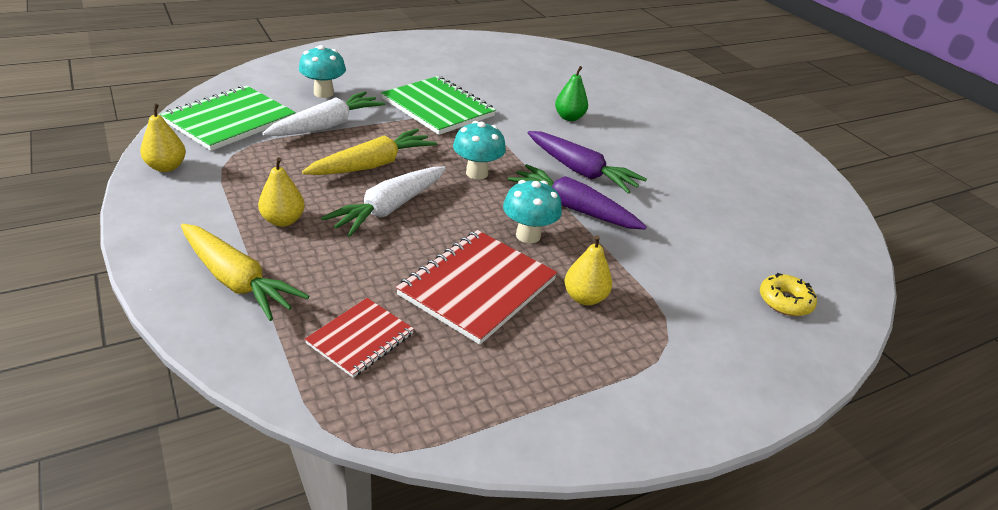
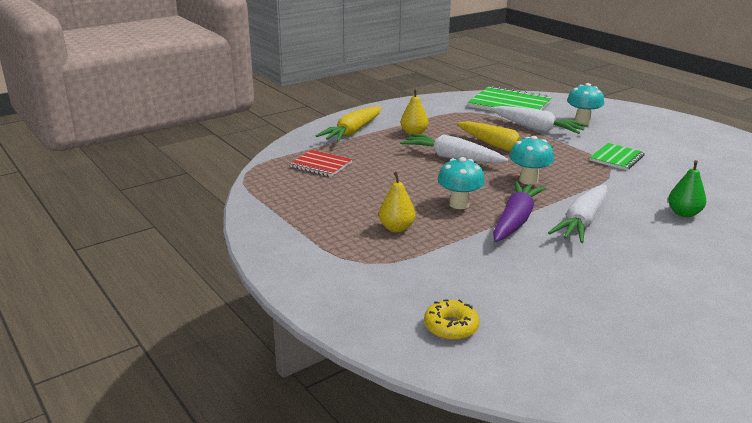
camera: 85 degrees right, 10 degrees down
yellow pear [140,103,186,172] -> none
green notebook [381,76,496,135] -> green notebook [589,143,645,170], size x0.59
red notebook [396,230,557,345] -> none
purple carrot [528,131,647,194] -> white carrot [548,185,608,243]

